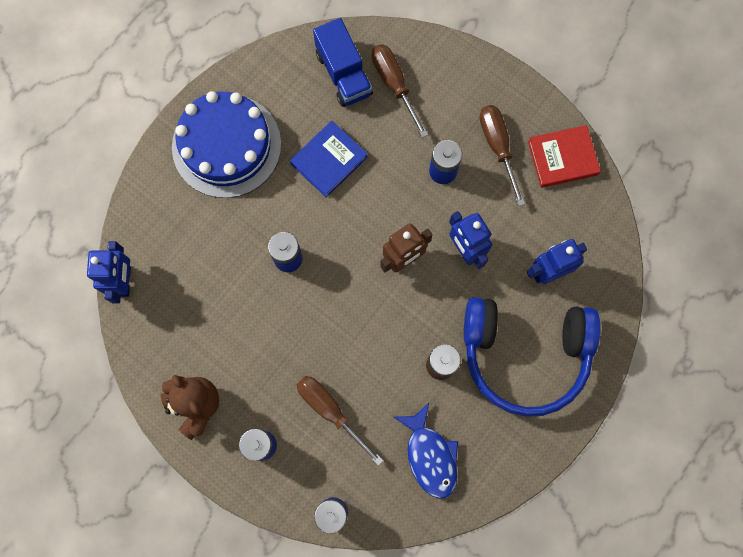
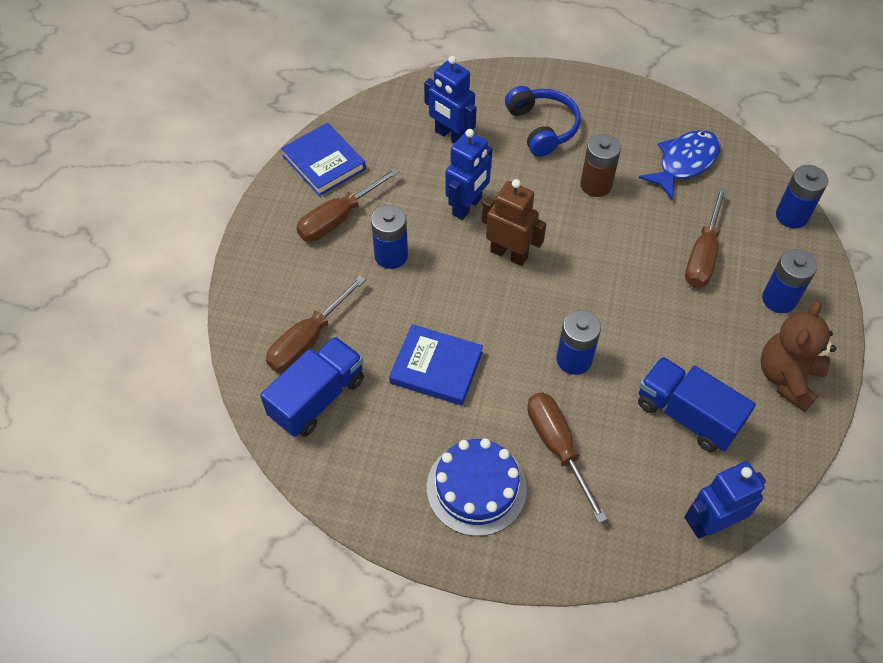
camera: 115 degrees left, 20 degrees down
blue cake [172,91,281,198] -> blue cake [427,438,527,536], size x0.66
blue headphones [464,297,601,417] -> blue headphones [505,86,581,157], size x0.56
red book [528,125,601,188] -> blue book [281,123,366,196]
none -> brown screwdriver [527,393,607,523]
none -> blue truck [638,356,756,452]

